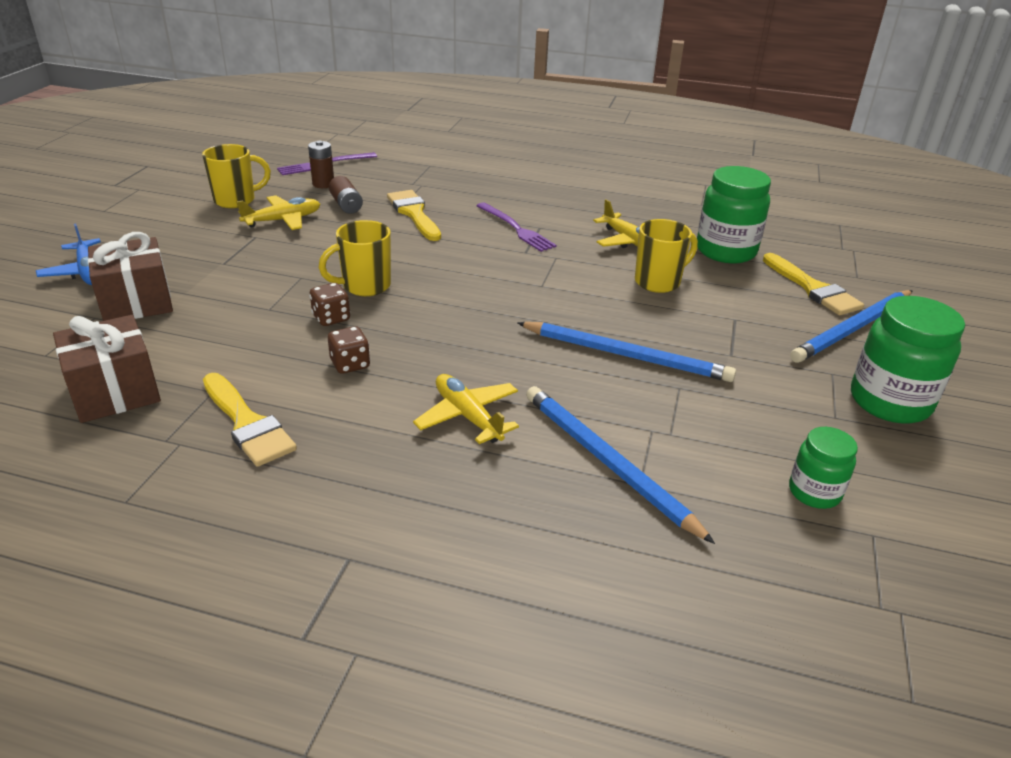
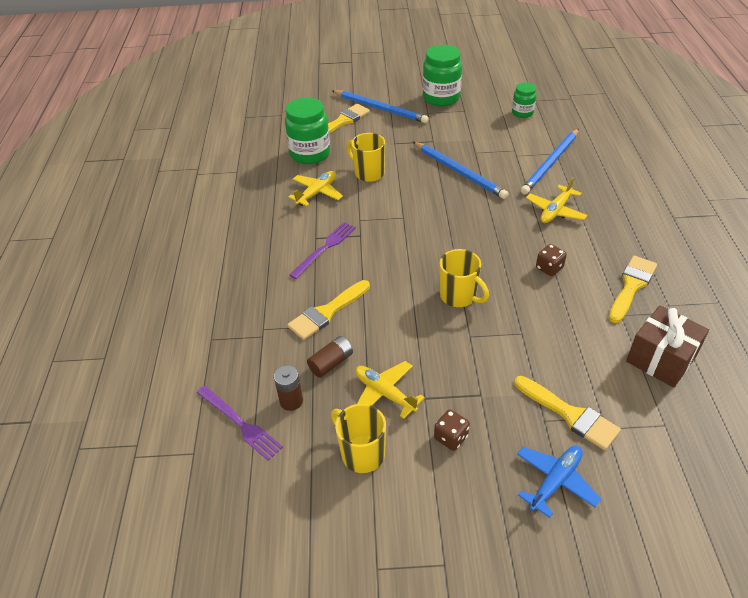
camera: 105 degrees left, 10 degrees up
brown gift [88,232,173,321] -> yellow brush [514,376,621,450]
brown dice [309,283,350,326] -> brown dice moved to [434,409,470,451]
blue pencil [517,322,736,382] -> blue pencil turned 135 degrees clockwise [413,142,508,199]

